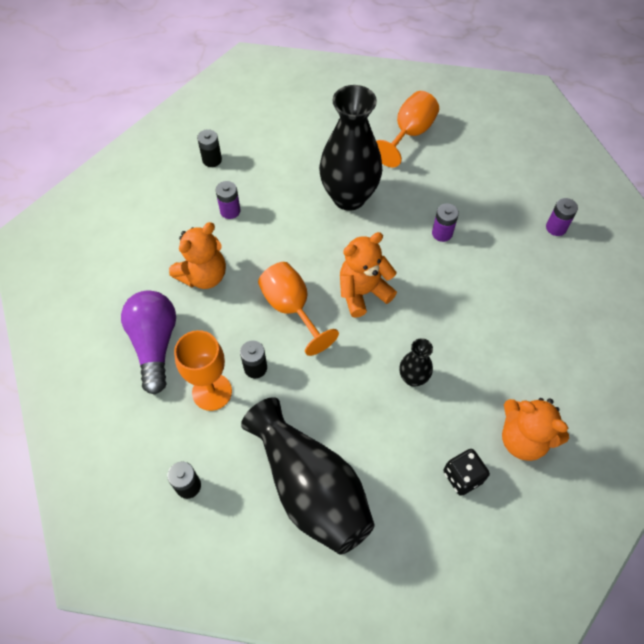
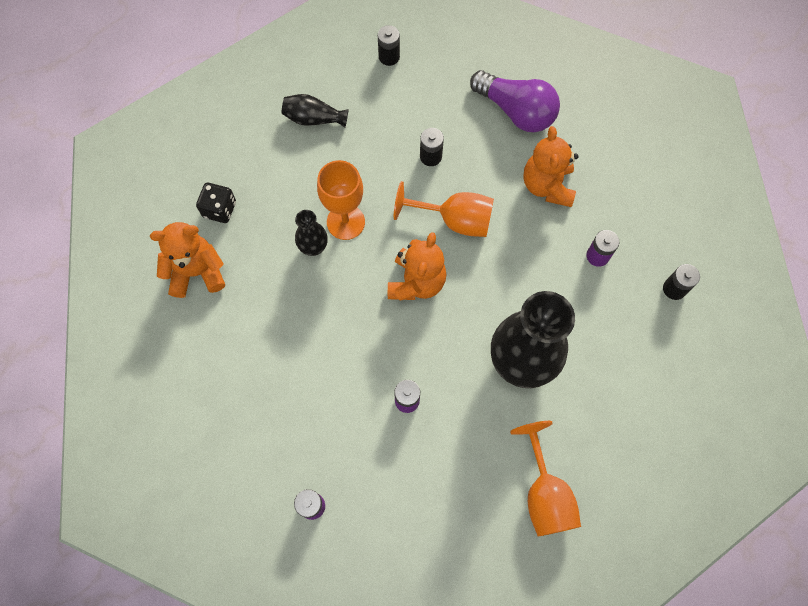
camera: 135 degrees right, 10 degrees up
orange goblet [174,330,232,411] -> orange goblet moved to [317,160,365,240]
black vase [241,397,375,555] -> black vase [282,94,349,128], size x0.46

